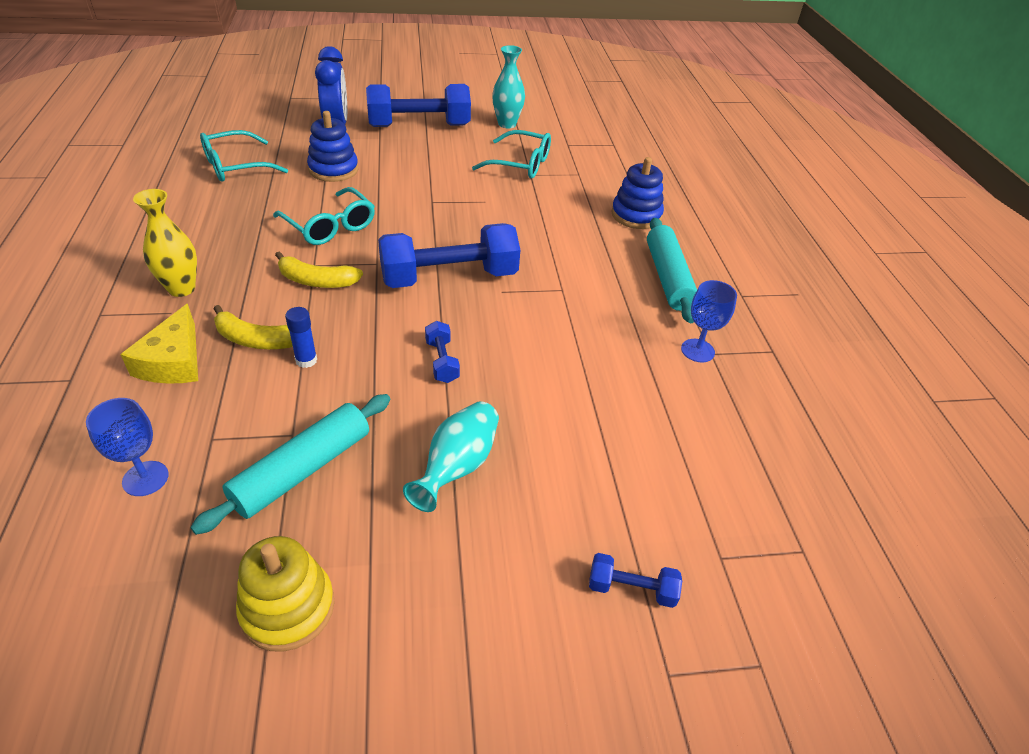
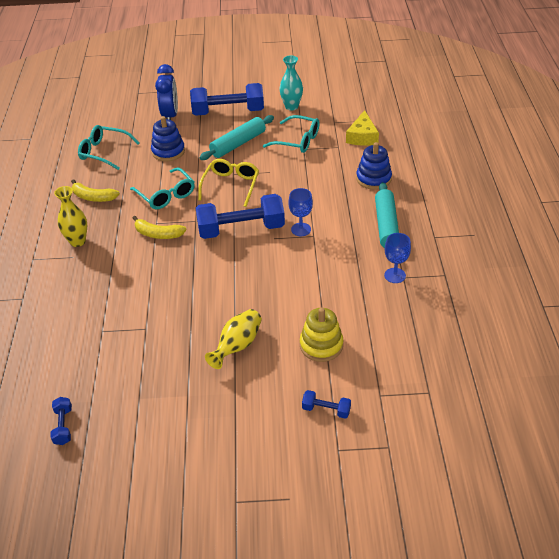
camera: 10 degrees right, 0 degrees up
blue goblet [86,398,169,496] -> blue goblet moved to [289,188,313,236]
yellow cheese [120,304,198,384] -> yellow cheese moved to [346,110,379,146]
turquoise rolling pin [190,394,391,535] -> turquoise rolling pin moved to [199,115,274,160]
turquoise glasses [200,130,288,182] -> turquoise glasses turned 45 degrees clockwise [78,125,139,170]
yellow banana [214,305,293,349] -> yellow banana moved to [71,179,120,202]
yellow stacking toy [236,536,335,652] -> yellow stacking toy moved to [300,307,344,362]
blue glue stick [285,307,317,368] -> none
turquoise vase [403,401,499,512] -> yellow vase [205,309,262,369]
blue dumbbell [425,321,460,383] -> blue dumbbell moved to [50,397,72,445]
none -> yellow glasses [198,159,259,207]

